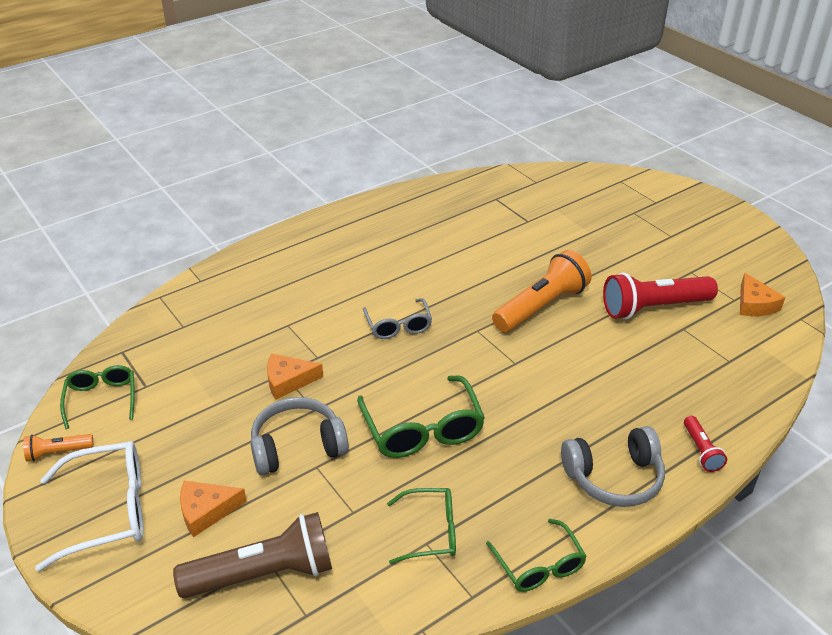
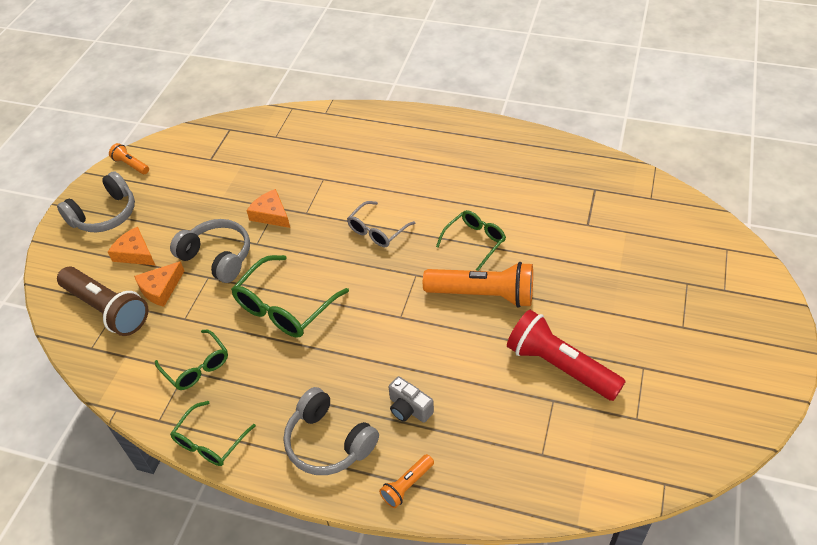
camera: 55 degrees right, 10 degrees up
white glasses [35,441,144,571] -> grey headphones [57,171,135,232]
green glasses [60,365,135,429] -> green glasses moved to [436,210,506,271]
red flashlight [684,416,727,472] -> orange flashlight [379,454,434,508]
orange cheese [740,273,785,316] -> orange cheese moved to [134,261,184,307]
none -> grey camera [389,376,434,423]

